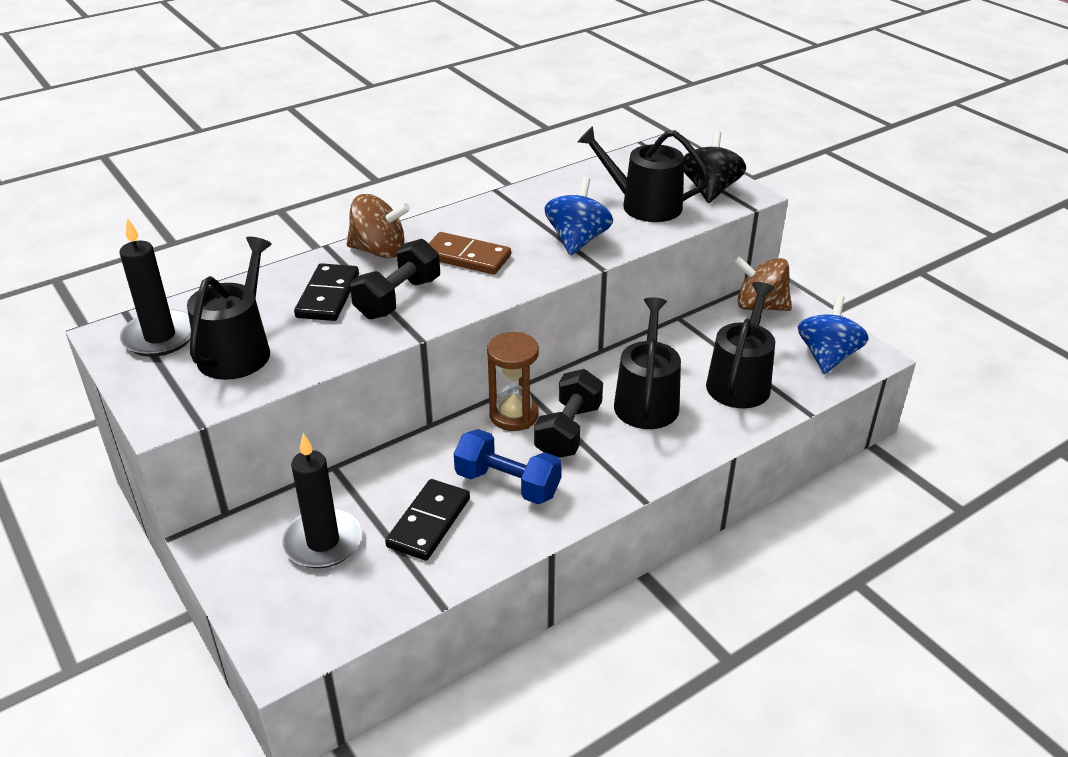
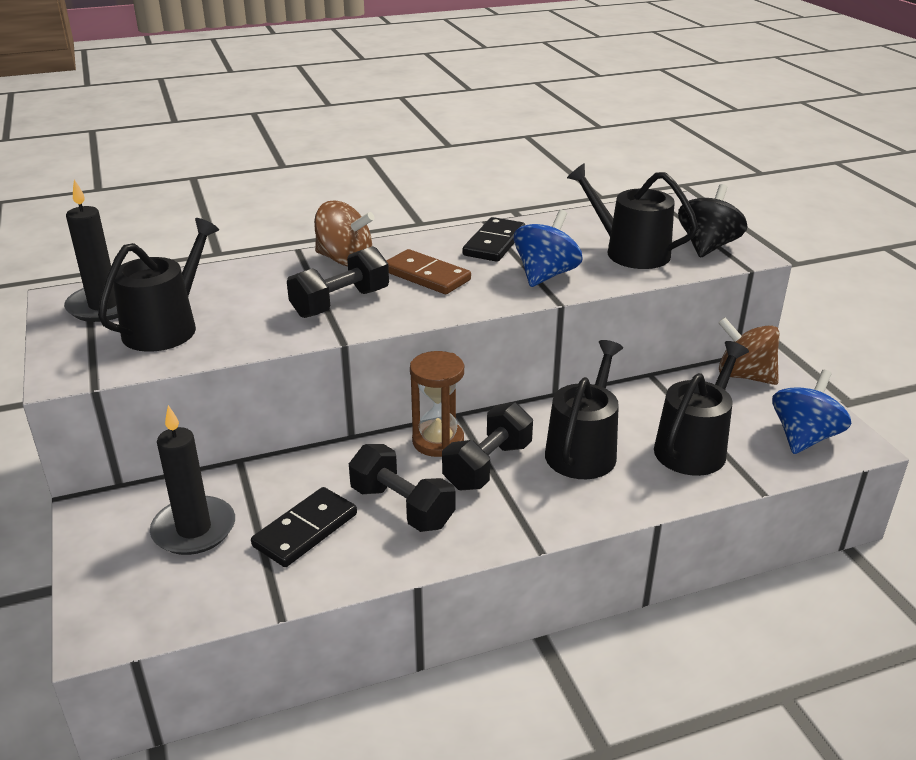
camera: 15 degrees right, 5 degrees down
black domino [294,263,359,321] -> black domino moved to [463,217,525,262]
blue dumbbell [454,429,562,504] -> black dumbbell [349,444,455,532]

